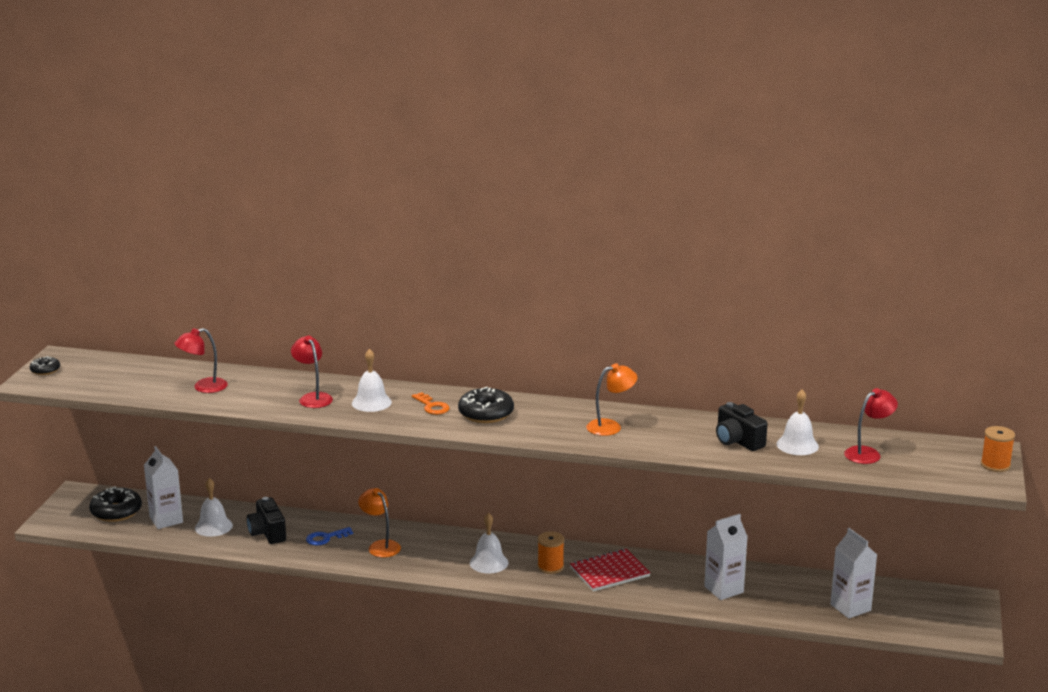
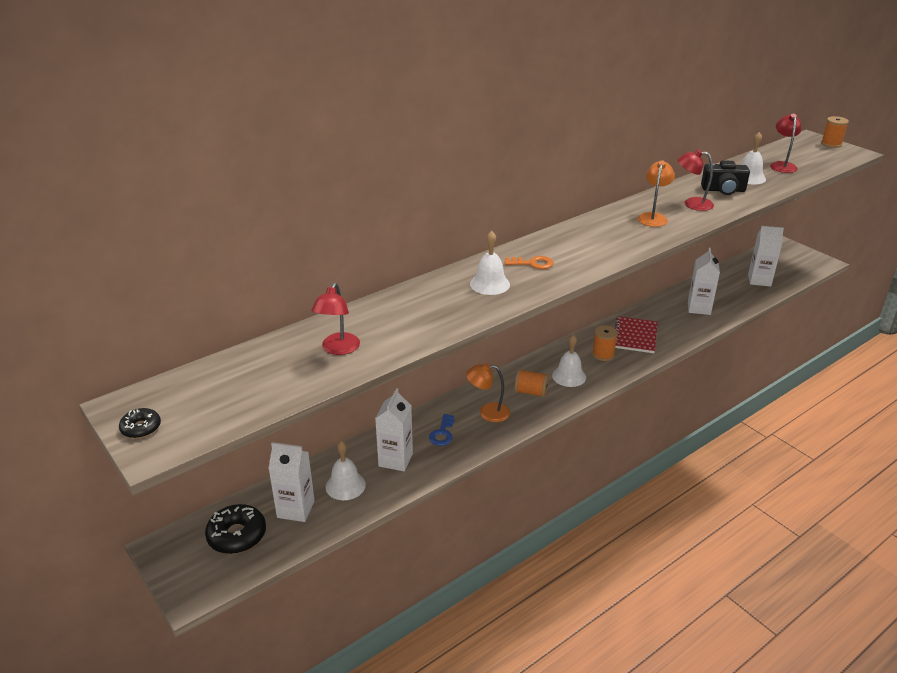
camera: 50 degrees left, 10 degrees up
black camera [247,497,286,544] -> white carton [375,388,413,471]
red lamp [291,336,333,408] -> red lamp moved to [677,150,714,211]
black donut [458,387,514,423] -> none
none -> orange spool [514,369,549,397]

